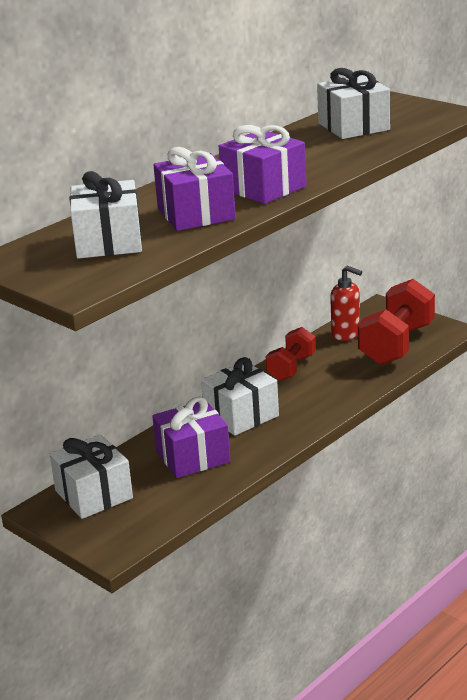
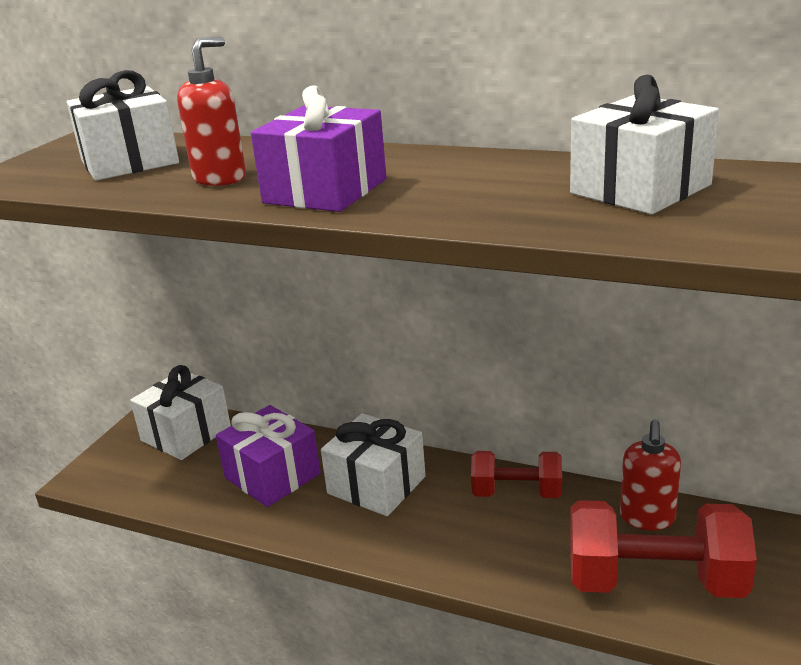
camera: 70 degrees right, 0 degrees up
purple gift [153,147,236,231] -> red soap dispenser [177,37,246,186]

